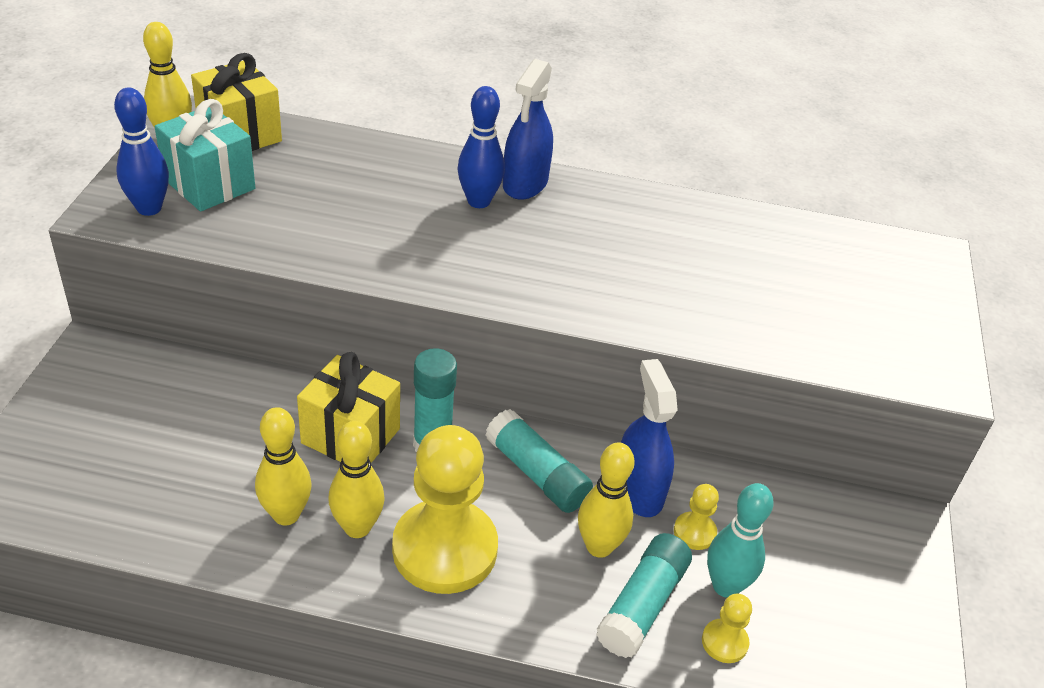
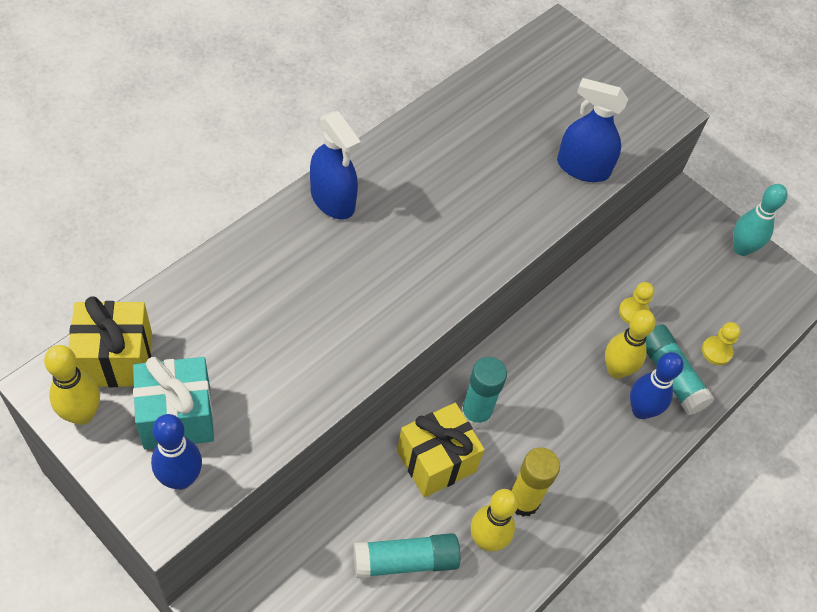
camera: 60 degrees left, 15 degrees up
yellow bowling pin [328,421,385,538] -> yellow glue stick [511,448,560,517]
yellow pawn [392,425,498,594] -> none
blue bowling pin [458,86,505,208] -> blue bowling pin moved to [630,352,683,419]
turquoise glue stick [485,409,593,513] -> turquoise glue stick moved to [354,533,460,578]
blue spray bottle [621,359,678,517] -> blue spray bottle moved to [557,78,628,182]
turquoise bowling pin [707,483,774,598] -> turquoise bowling pin moved to [733,184,788,256]

